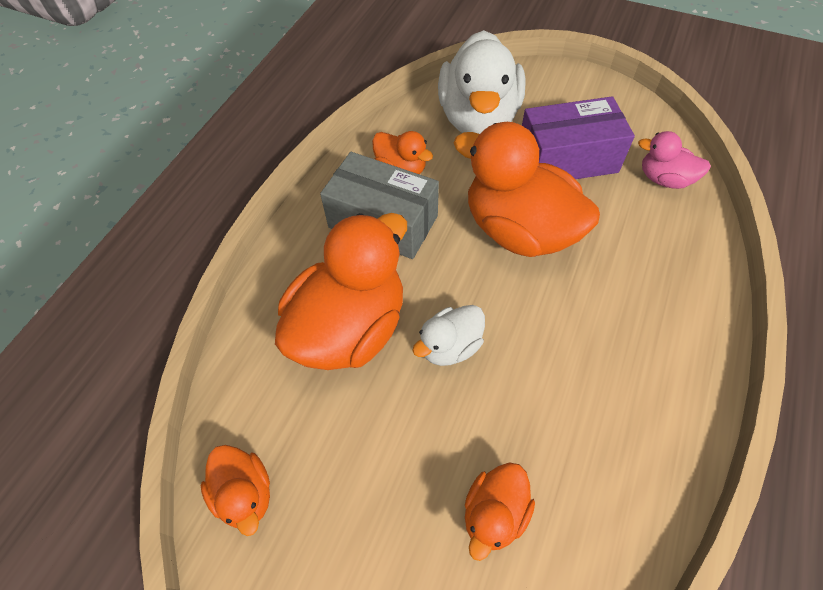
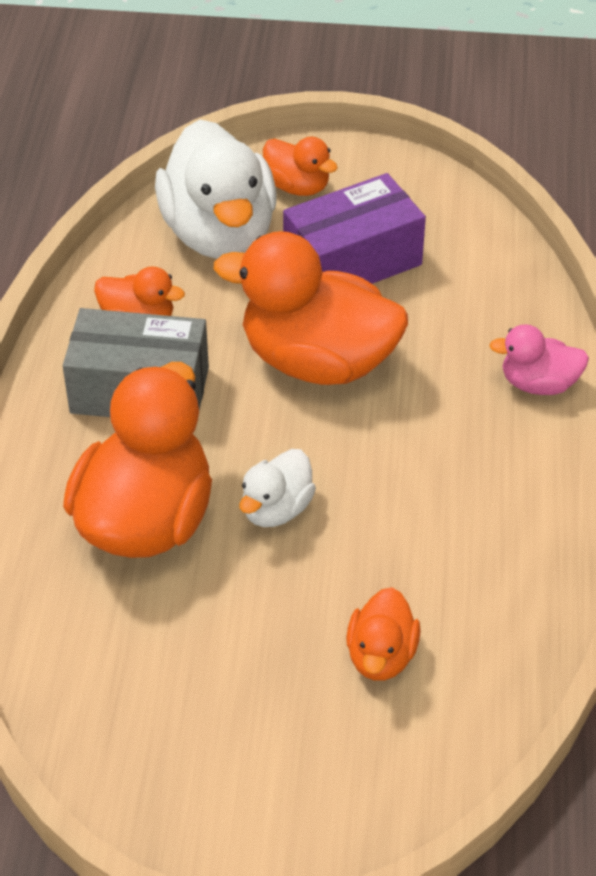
camera: 20 degrees left, 10 degrees down
orange duck [201,445,270,536] -> orange duck moved to [263,137,338,196]
pink duck [638,131,711,189] -> pink duck moved to [489,324,589,395]

